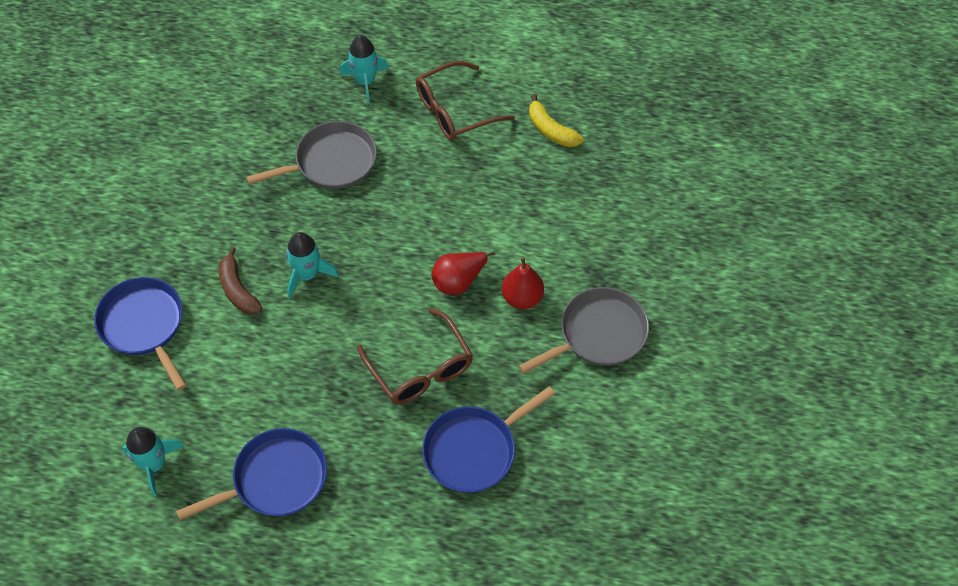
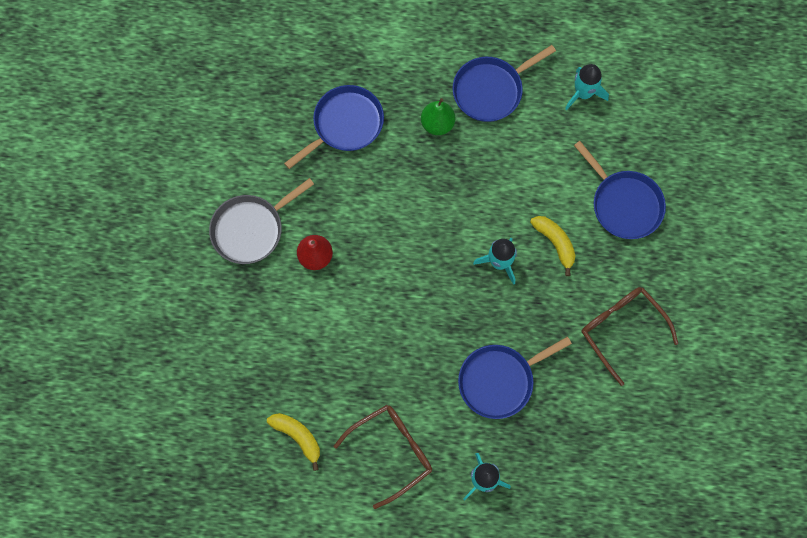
camera: 175 degrees right, 15 degrees up
brown banana [218,247,262,315] -> yellow banana [530,216,575,276]
grey pan [246,121,377,189] -> blue pan [458,336,572,419]
brown glasses [357,308,473,405] -> brown glasses moved to [581,287,678,386]
red pear [431,251,496,295] -> none
none -> green pear [421,98,455,135]

